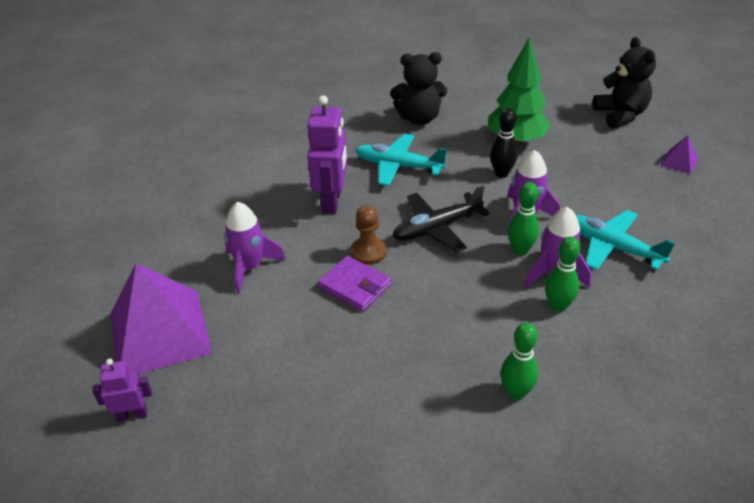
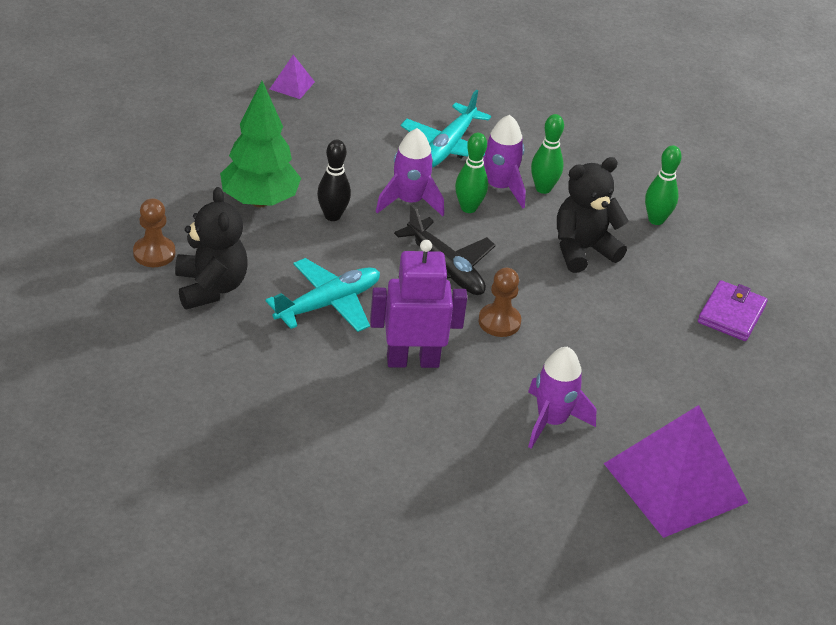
camera: 105 degrees left, 0 degrees up
purple robot [92,359,152,422] -> none
purple wallet [318,256,391,312] -> purple wallet moved to [698,280,768,341]
turquoise plane [355,134,447,186] -> turquoise plane turned 135 degrees counterclockwise [266,258,380,332]
black teddy bear [593,37,656,129] -> black teddy bear moved to [557,157,629,273]
none -> brown pawn [133,198,175,267]

